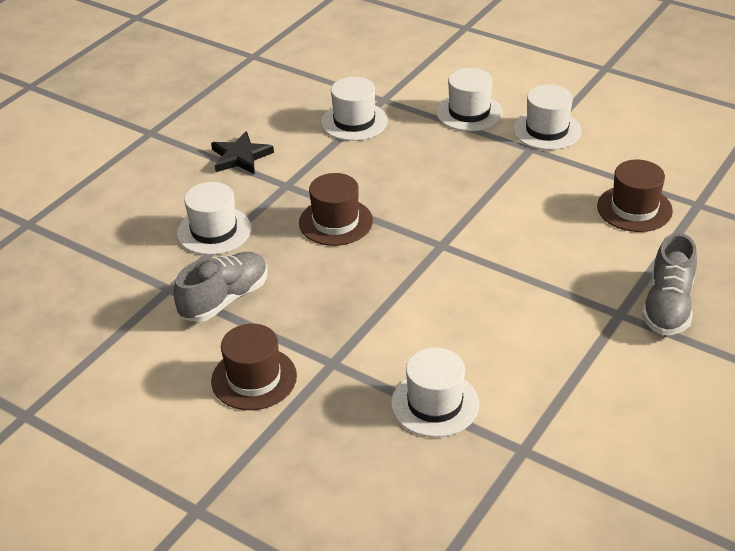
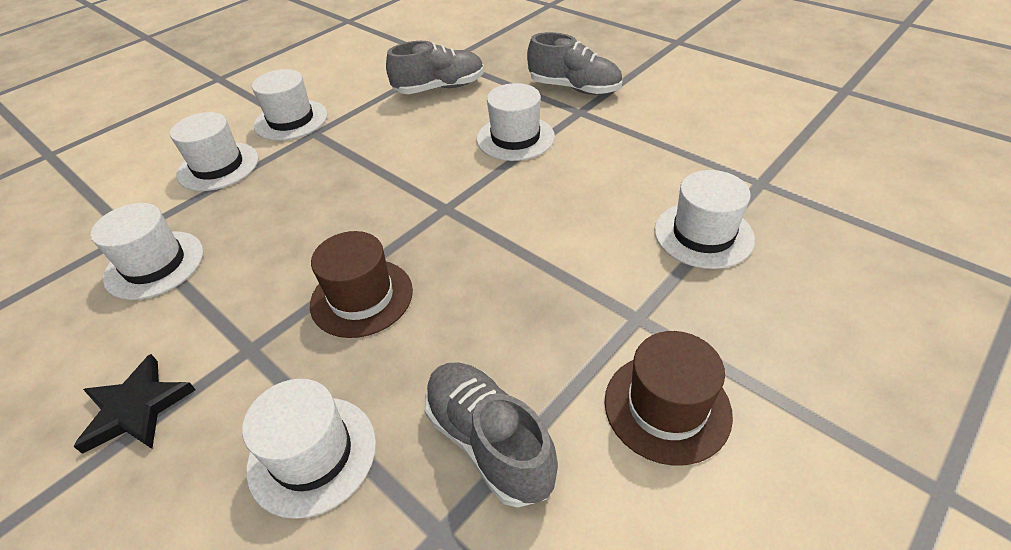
camera: 80 degrees left, 5 degrees up
brown hat [597,160,673,232] -> grey shoe [386,41,484,94]
none -> white hat [477,83,555,161]

